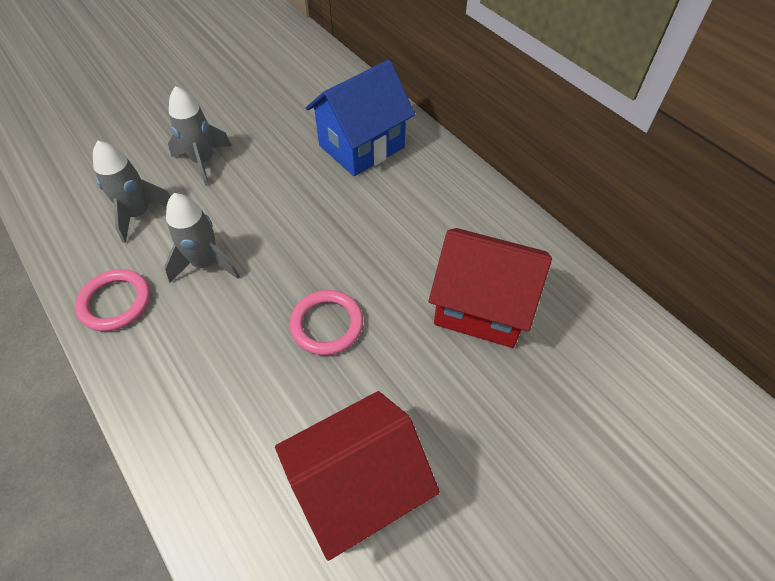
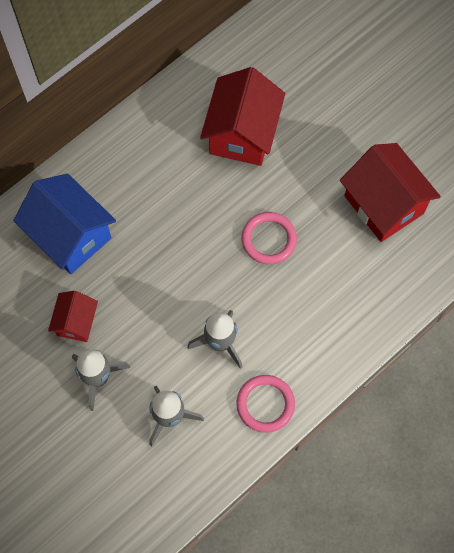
camera: 95 degrees left, 15 degrees up
none -> red house [48,291,98,342]

